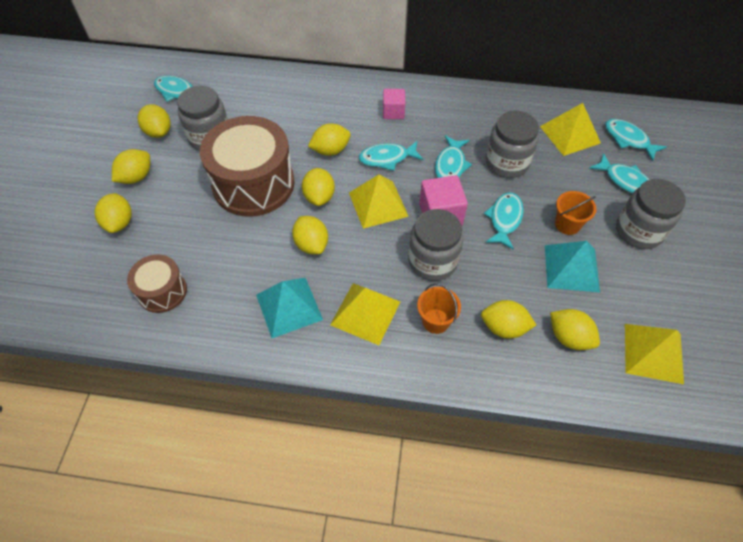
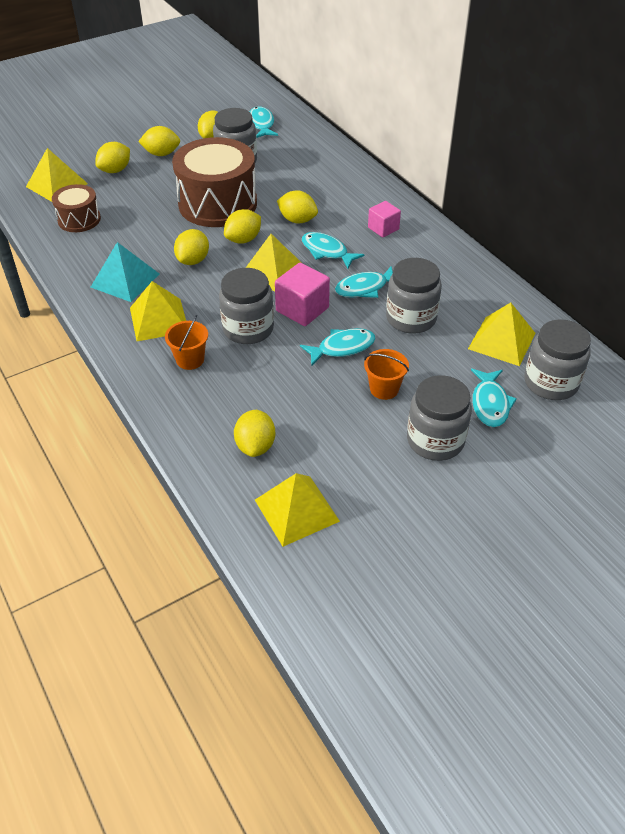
camera: 50 degrees right, 10 degrees down
yellow lemon [481,300,536,339] -> none
turquoise pyramid [545,241,600,293] -> none
turquoise fish [605,119,667,161] -> grey jar [524,319,591,400]
none -> yellow pyramid [26,148,88,202]

